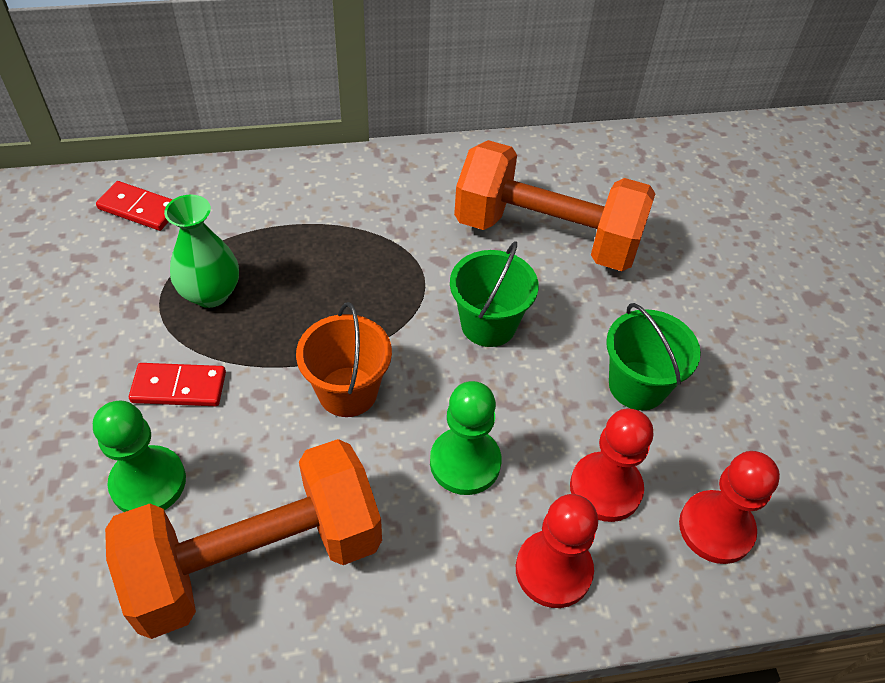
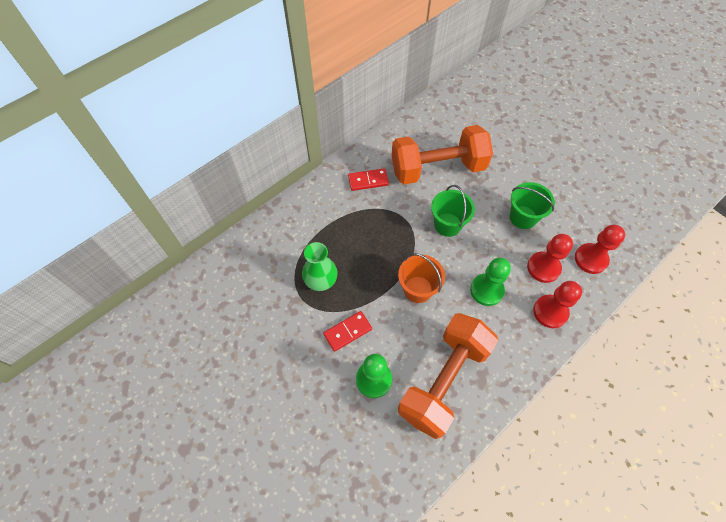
camera: 30 degrees left, 10 degrees up
red domino [96,181,173,231] -> red domino moved to [348,168,389,191]

